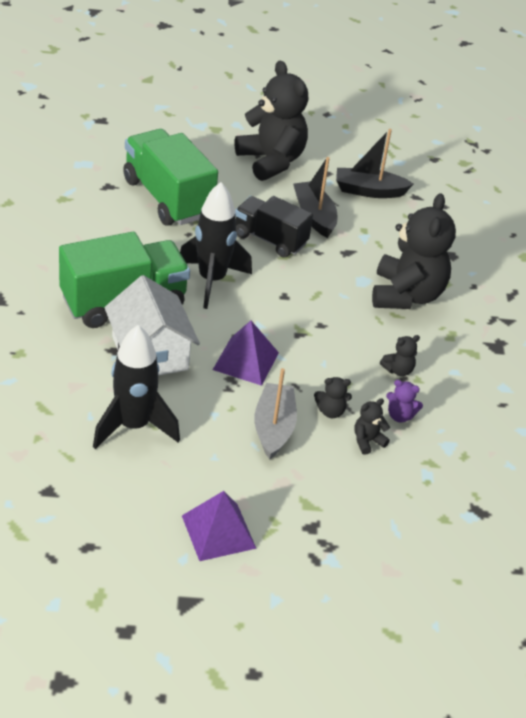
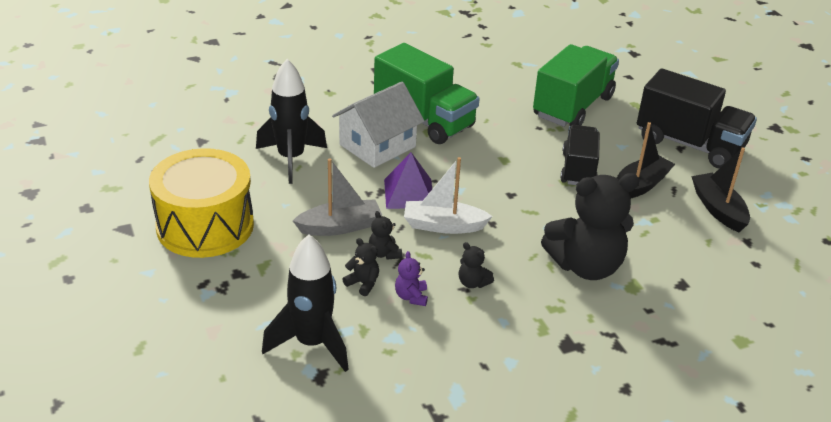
camera: 70 degrees right, 5 degrees down
black rocket [180,182,252,309] -> black rocket moved to [262,234,349,372]
purple pyramid [182,491,257,561] -> yellow drum [149,148,254,258]
black teddy bear [235,61,308,181] -> black truck [637,69,757,169]
none -> white boat [404,157,493,234]

